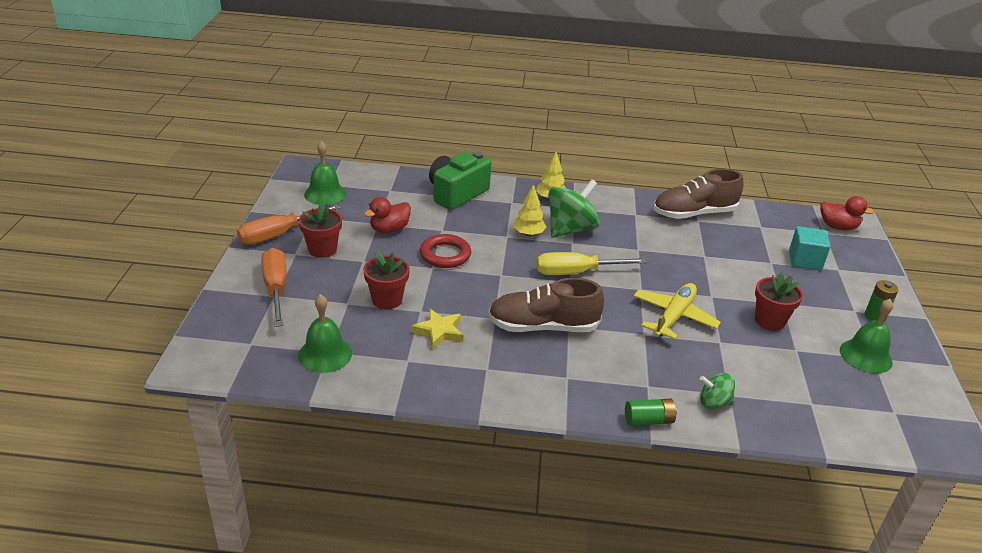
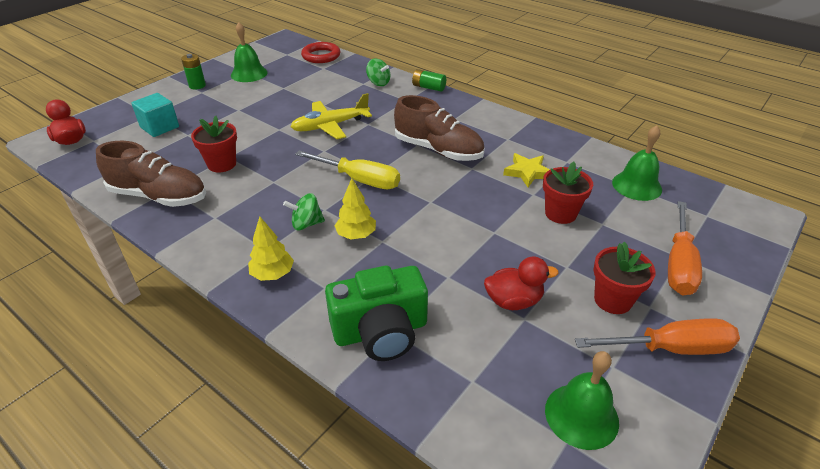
camera: 145 degrees left, 5 degrees up
red ring [420,234,471,268] -> red ring moved to [301,42,341,63]
green spinning top [548,179,600,238] -> green spinning top [283,193,325,230], size x0.54
red flower pot [755,272,803,331] -> red flower pot moved to [191,116,237,172]

